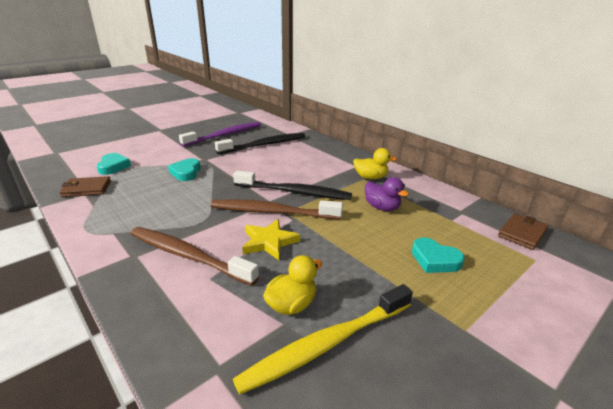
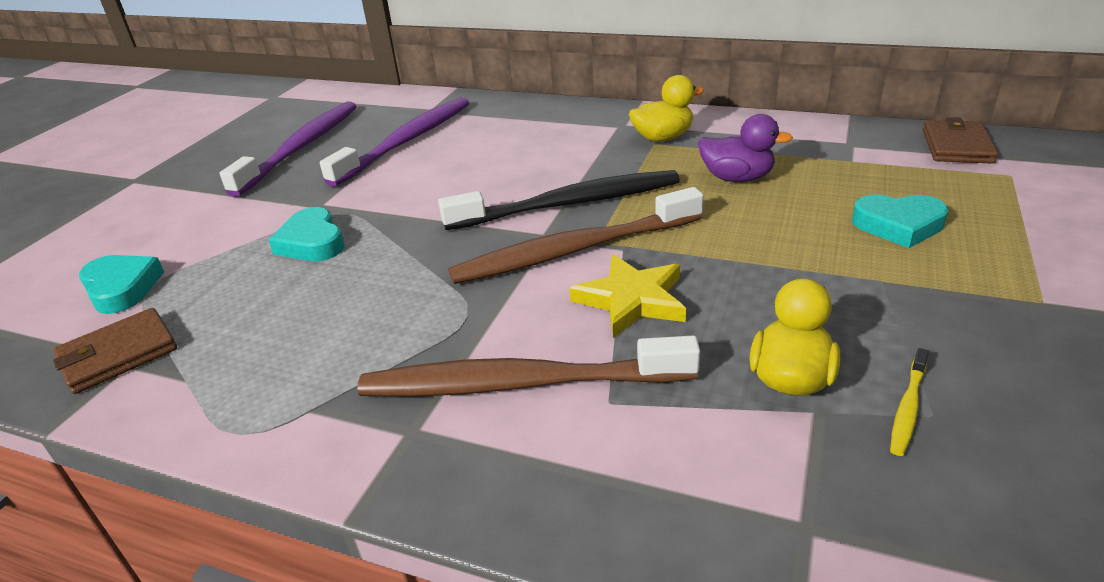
camera: 25 degrees left, 5 degrees up
black toothbrush [215,133,305,154] -> purple toothbrush [320,97,469,187]
yellow toothbrush [233,284,413,395] -> yellow toothbrush [890,348,929,456], size x0.40

